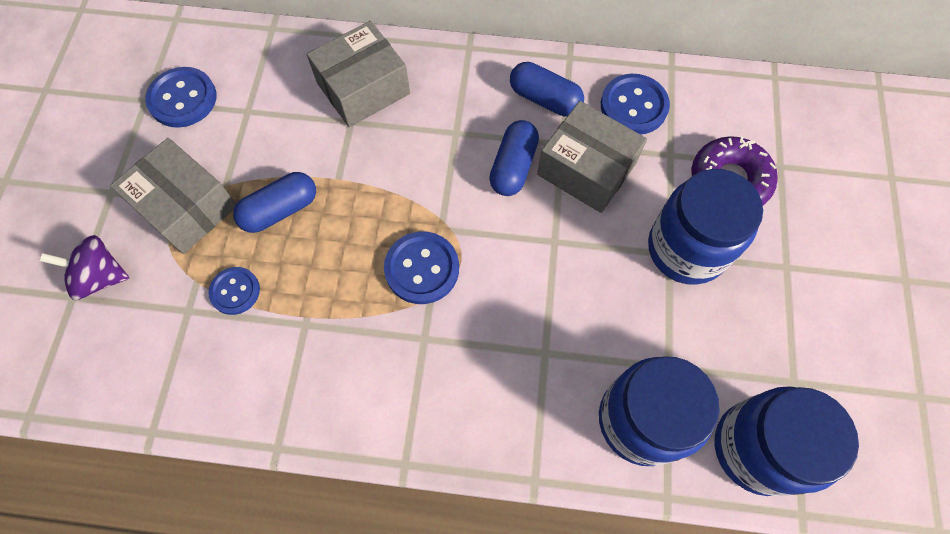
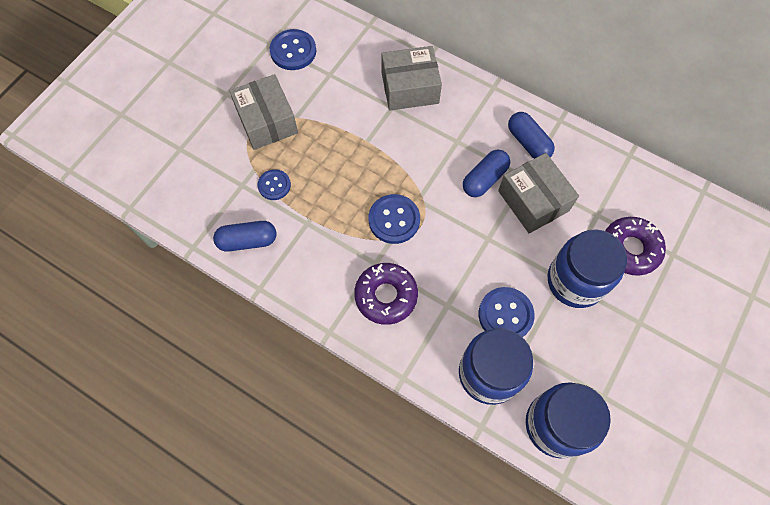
camera: 25 degrees right, 0 degrees up
purple spinning top [39,235,129,300] -> none
blue capsule [233,172,316,233] -> blue capsule moved to [213,221,276,252]
blue button [601,74,670,135] -> blue button moved to [479,287,535,337]
none -> purple donut [354,263,418,325]

